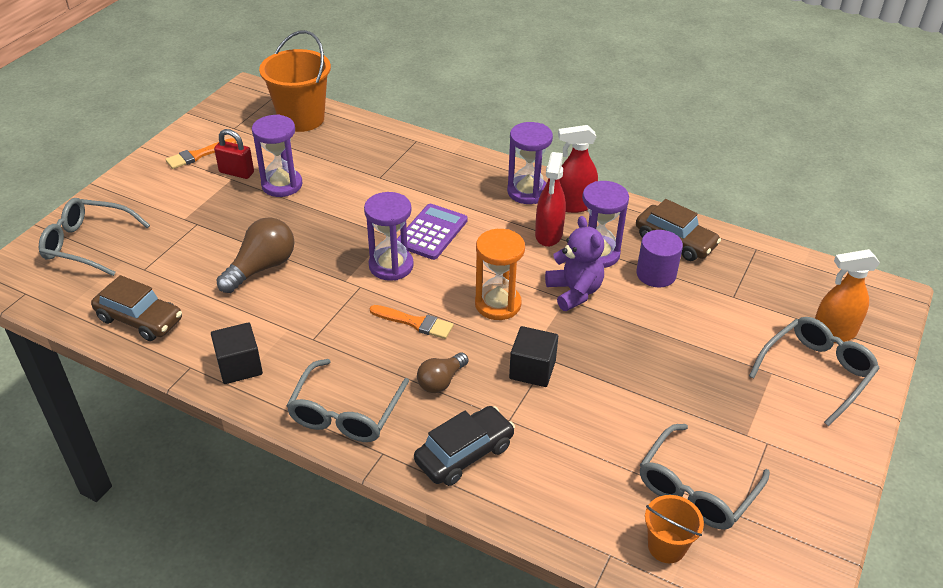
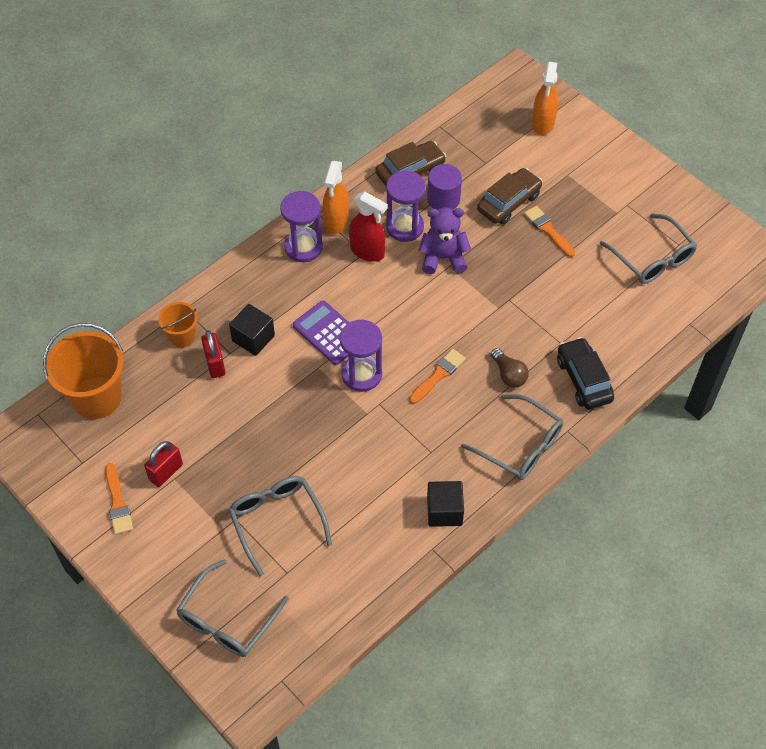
camera: 70 degrees left, 15 degrees up
brown car [91,275,182,341] -> brown car moved to [477,168,543,225]
brown light bulb [216,217,294,293] -> none
purple hourglass [252,114,303,197] -> none
orange hourglass [475,229,525,320] -> none
black cube [509,326,558,387] -> black cube moved to [229,304,275,356]
red spray bottle [558,125,598,213] -> orange spray bottle [323,161,349,234]
orange bucket [645,495,704,563] -> orange bucket moved to [158,302,198,347]
grey glasses [749,317,880,426] -> grey glasses moved to [229,476,332,576]
none -> red padlock [201,330,225,378]
none -> orange brush [524,206,575,257]

